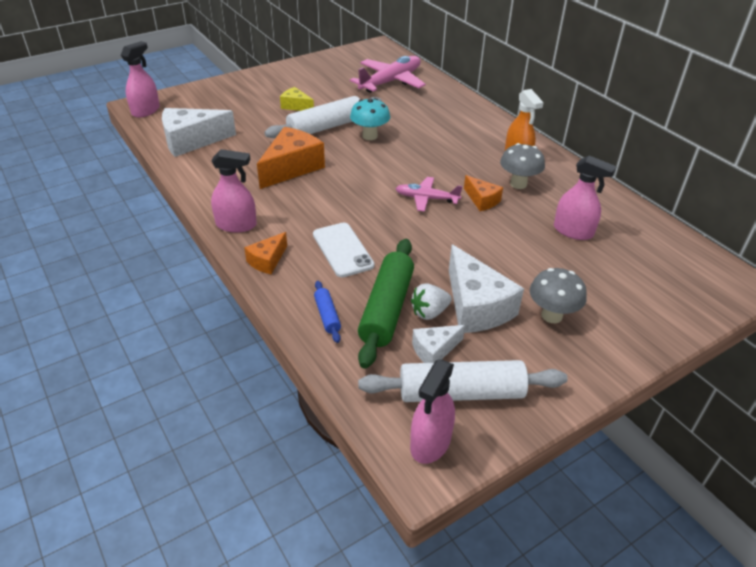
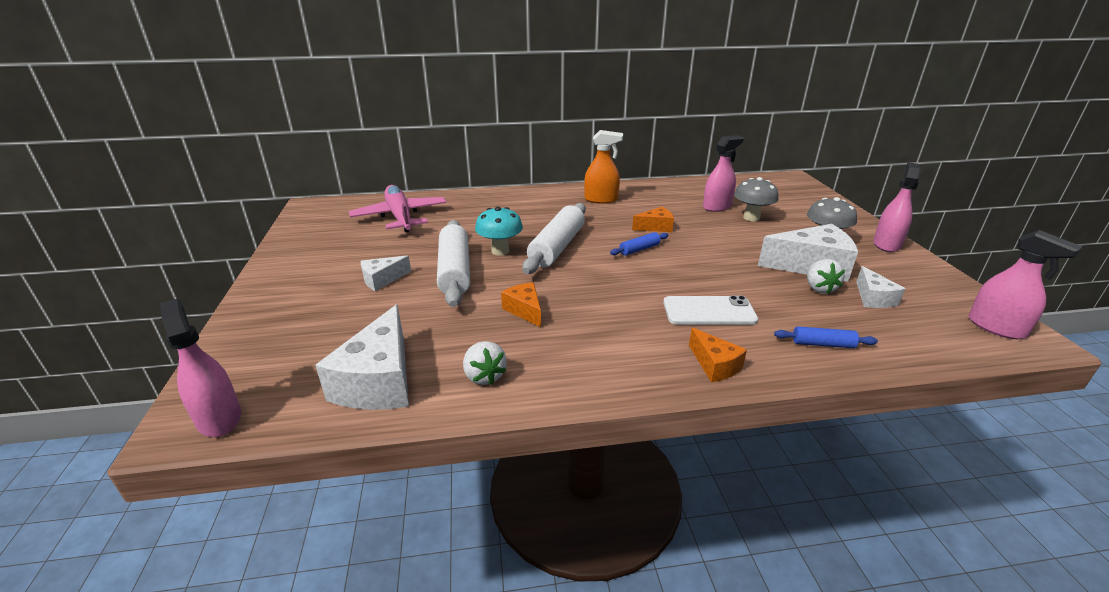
camera: 65 degrees left, 10 degrees down
pink spray bottle [211,149,257,233] -> pink spray bottle moved to [873,162,921,252]
orange cheese [257,127,325,189] -> orange cheese [501,282,541,327], size x0.54
yellow cheese [280,87,314,111] -> white cheese [361,255,411,291]
green rolling pin [358,239,414,369] -> none
white rolling pin [358,360,568,402] -> white rolling pin moved to [523,203,586,274]
pink plane [395,177,462,212] -> blue rolling pin [610,232,669,256]
grey mushroom [500,143,545,189] -> grey mushroom moved to [734,177,779,221]
none -> white strawberry [463,341,507,385]

